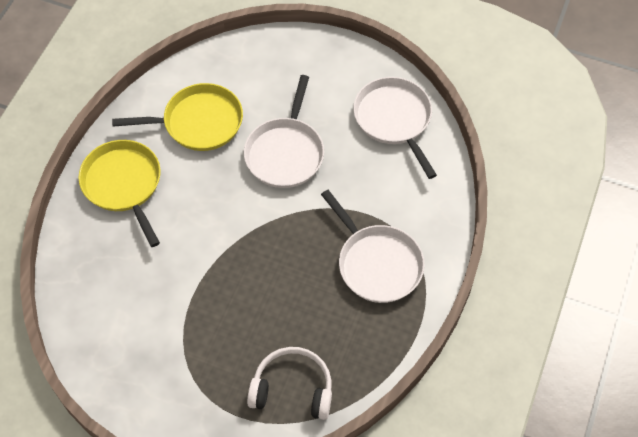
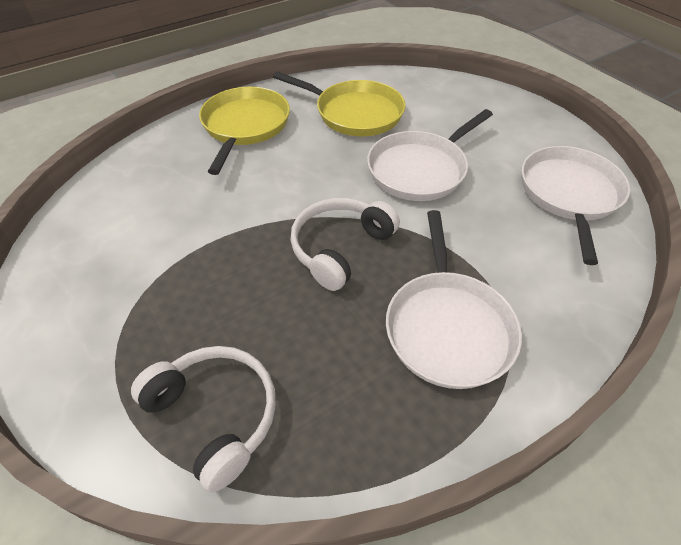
camera: 35 degrees right, 10 degrees down
none -> white headphones [290,198,400,291]

